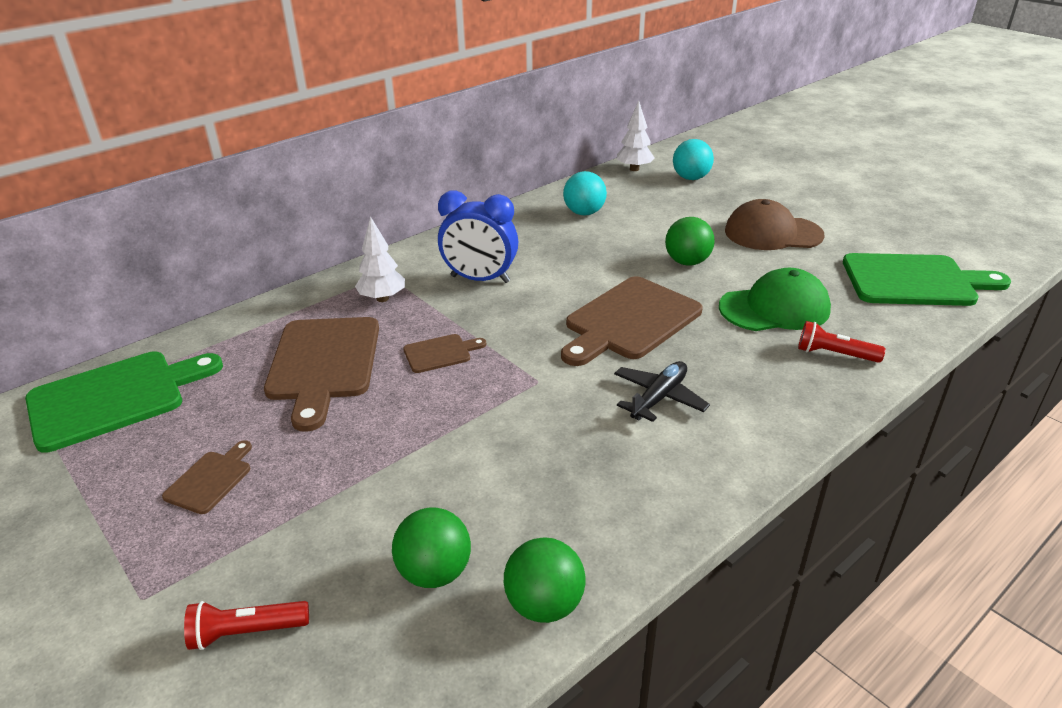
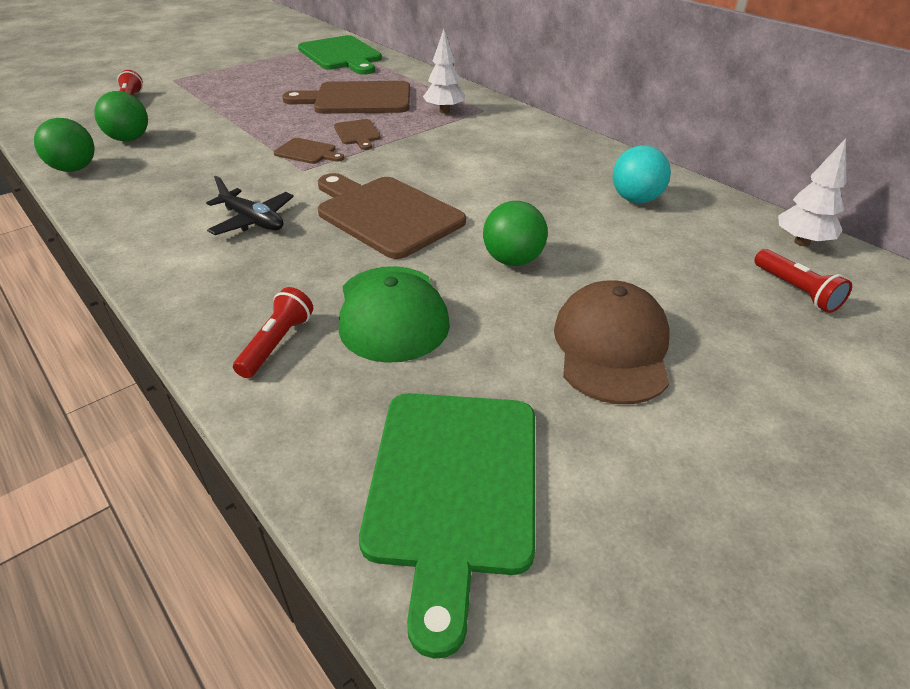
camera: 90 degrees right, 5 degrees up
brown cutting board [162,440,252,514] -> brown cutting board moved to [274,138,344,164]
blue clock [438,190,518,283] -> none
turquoise ball [673,139,714,180] -> red flashlight [754,249,852,313]

